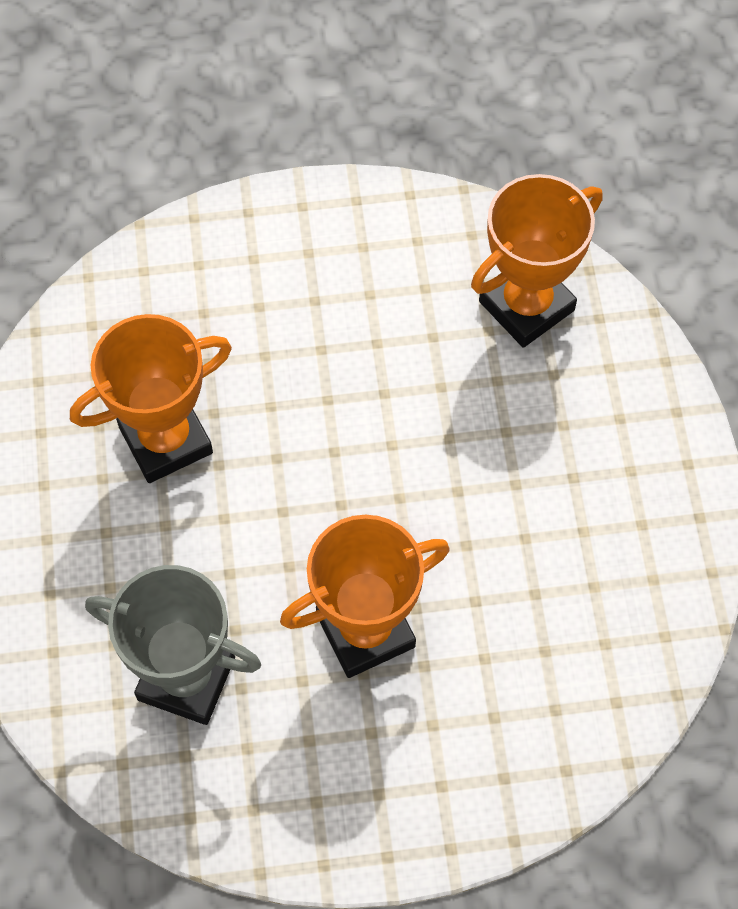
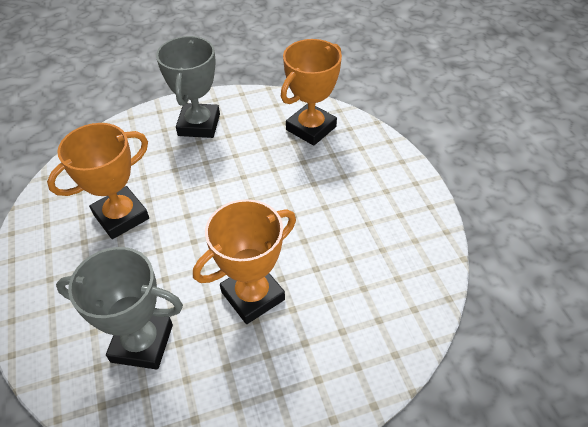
camera: 10 degrees left, 15 degrees down
none -> grey trophy [156,36,220,138]

